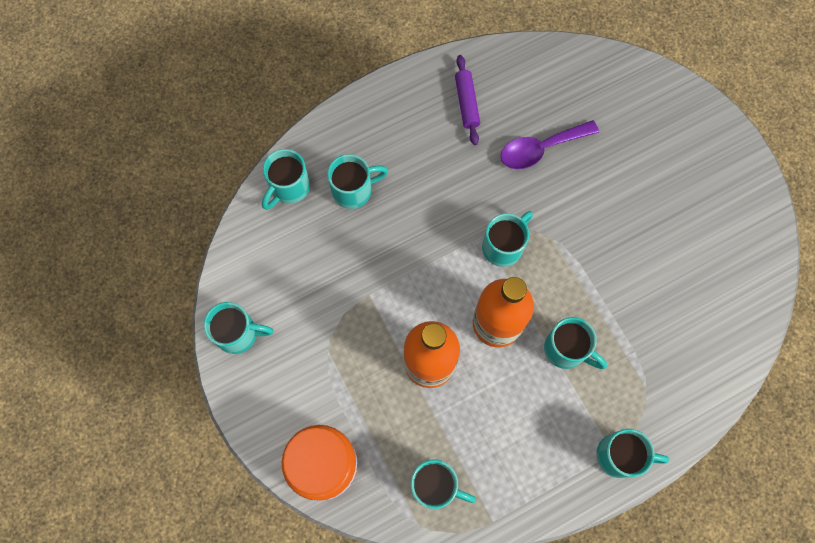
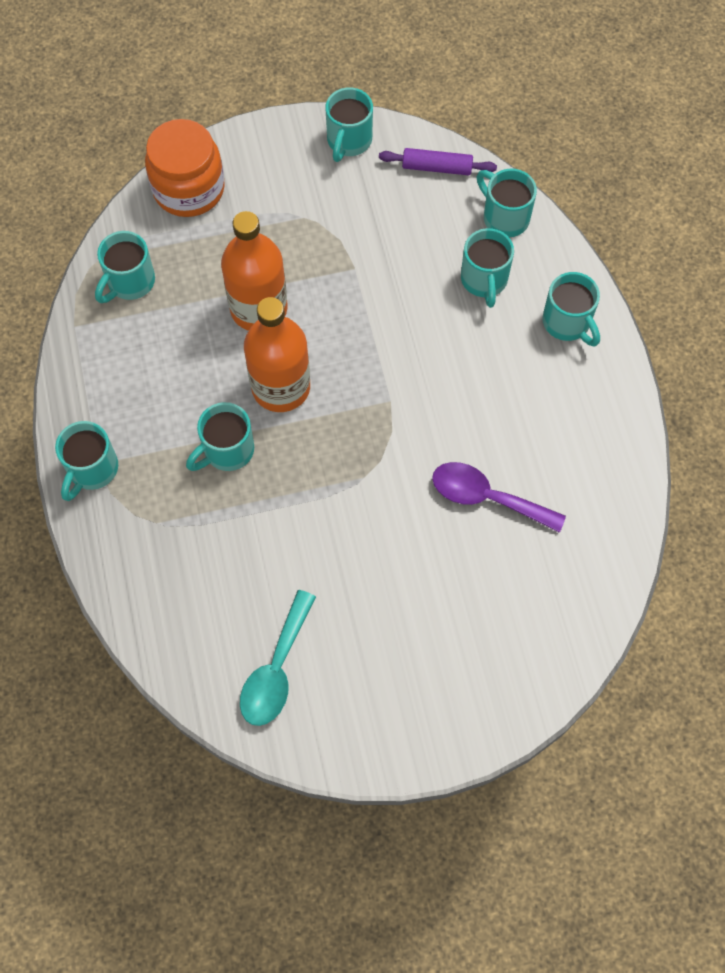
camera: 105 degrees right, 5 degrees down
purple rolling pin [455,55,480,145] -> purple rolling pin moved to [379,148,497,175]
turquoise mug [482,211,533,267] -> turquoise mug moved to [542,272,600,347]
purple spoon [500,120,599,169] -> purple spoon turned 60 degrees counterclockwise [432,462,566,533]
none -> turquoise spoon [240,590,316,726]

